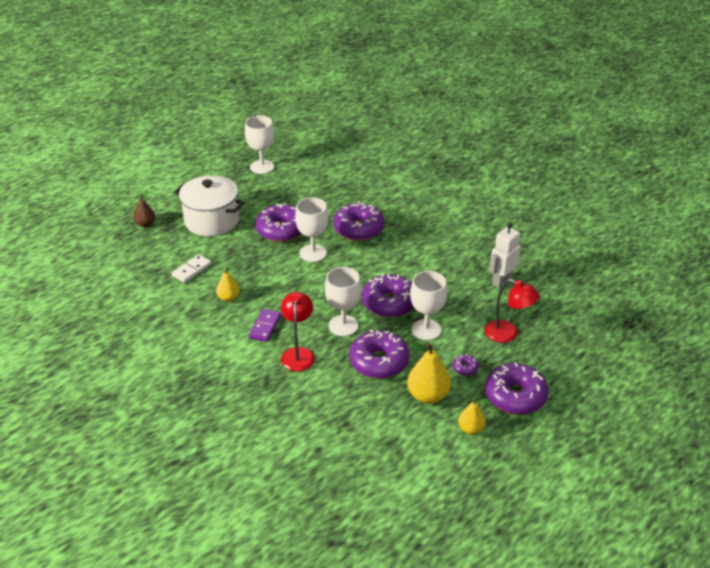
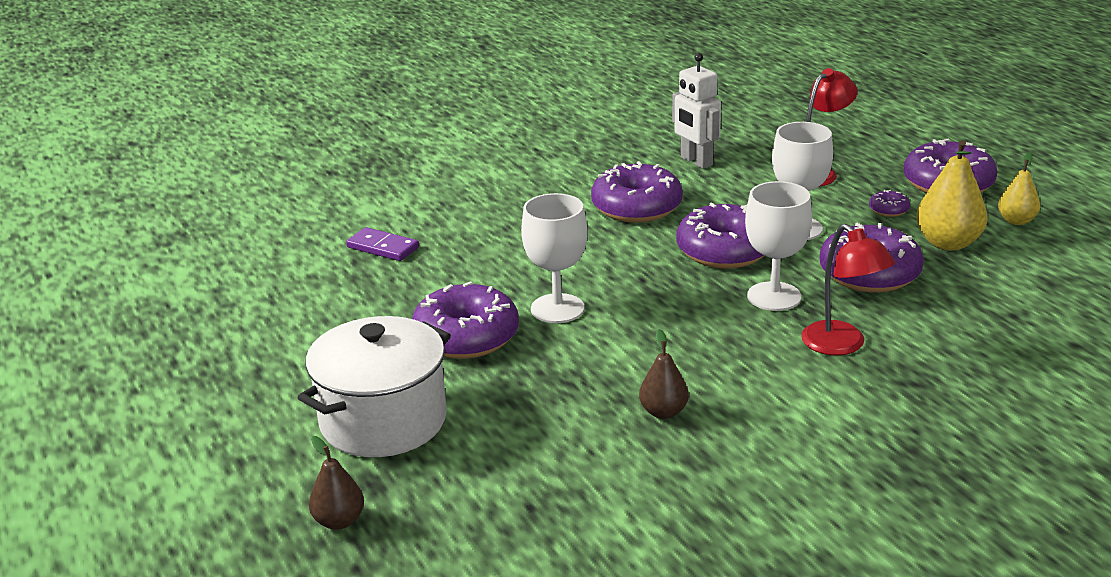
camera: 75 degrees left, 10 degrees down
white domino [172,254,212,283] -> none
yellow pear [216,265,240,302] -> brown pear [639,329,689,419]
white goblet [245,115,274,174] -> none
purple domino [249,309,281,342] -> purple domino moved to [346,227,419,261]
red lamp [281,292,315,371] -> red lamp turned 135 degrees counterclockwise [801,224,895,355]
purple donut [333,202,384,241] -> purple donut moved to [591,161,683,223]

